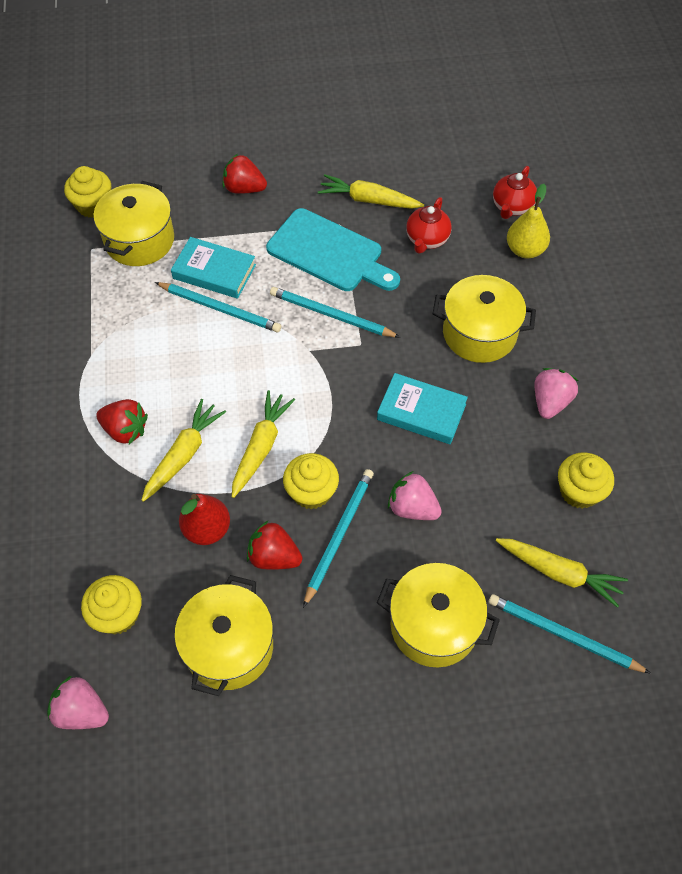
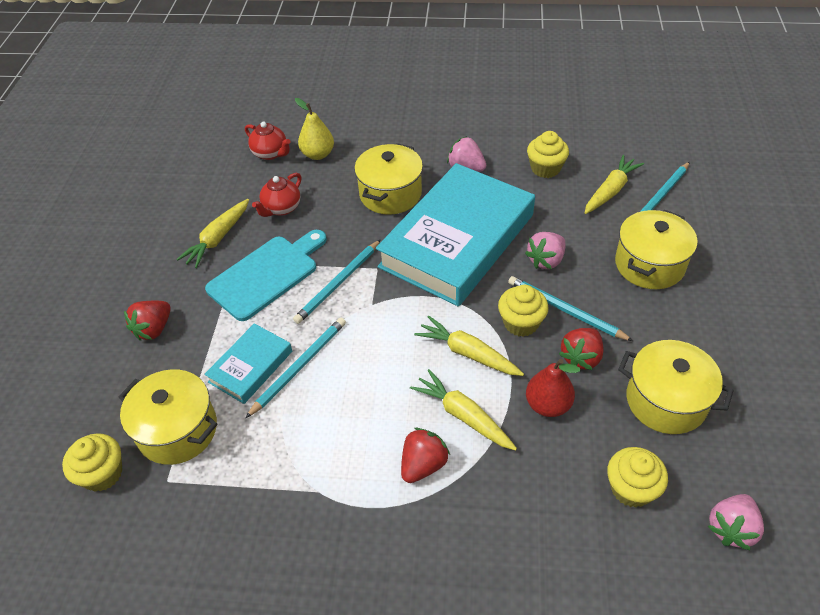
camera: 75 degrees left, 10 degrees down
turquoise book [377,373,468,444] -> turquoise book [376,163,535,306], size x2.20
red teapot [406,197,451,254] -> red teapot turned 90 degrees clockwise [252,173,301,217]

